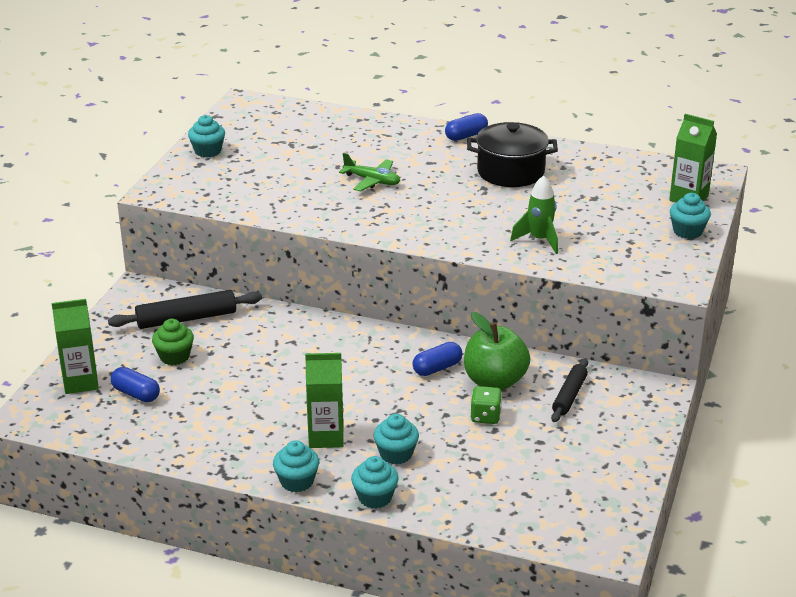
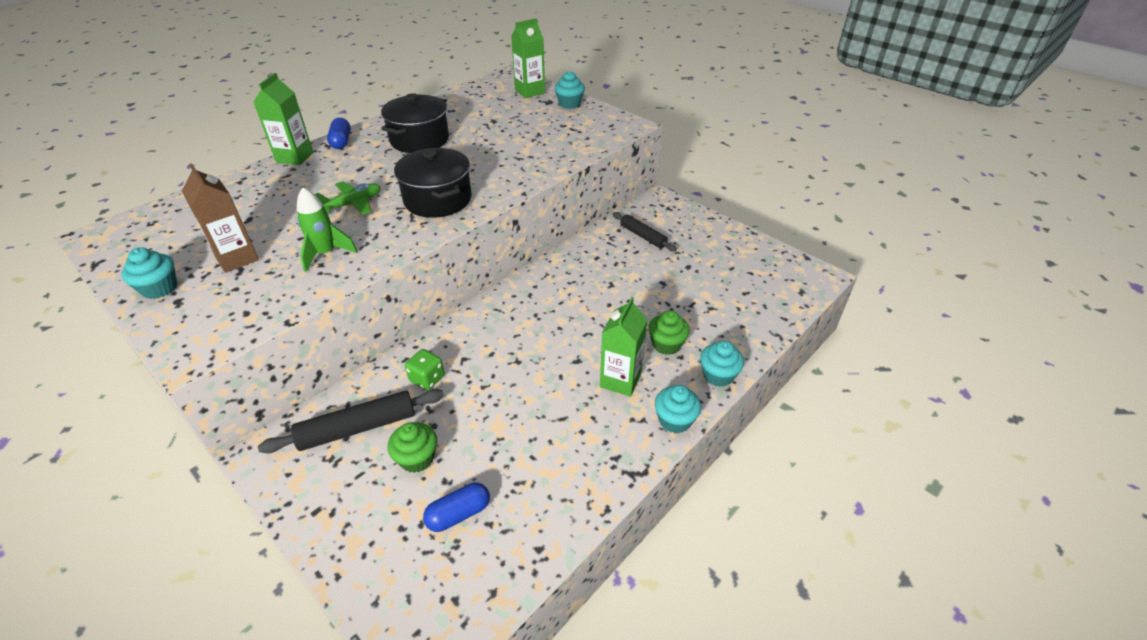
camera: 65 degrees left, 10 degrees up
green carton [52,299,99,394] -> green carton moved to [253,73,313,165]
black rolling pin [108,290,262,329] -> black rolling pin turned 60 degrees clockwise [258,389,444,453]
turquoise cupcake [373,414,419,464] -> green cupcake [648,310,690,355]
blue capsule [412,342,462,376] -> none
green apple [464,312,530,390] -> none
green dice [470,386,502,424] -> green dice moved to [405,349,445,390]
green rocket [510,175,558,254] -> green rocket moved to [297,187,358,272]
none -> brown carton [182,163,259,273]
none -> black pot [394,148,472,218]

